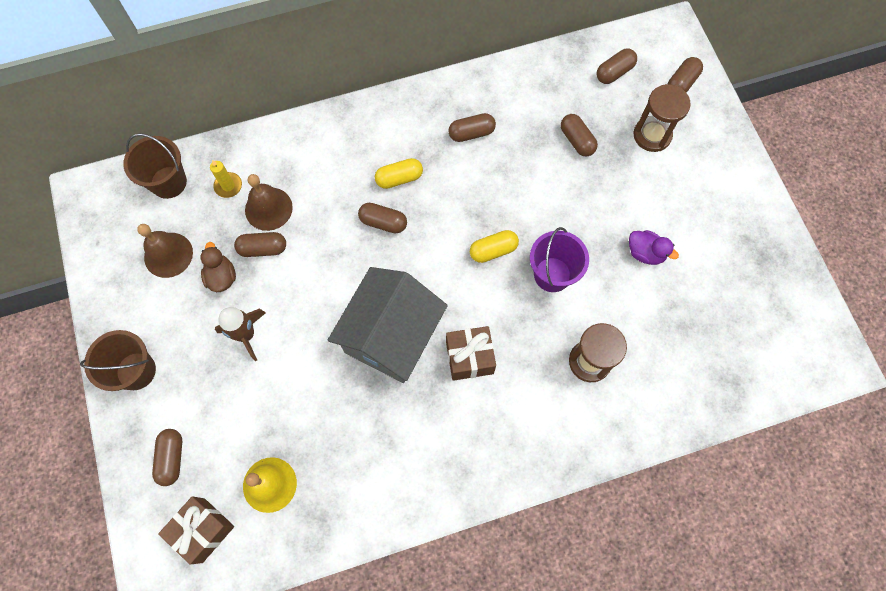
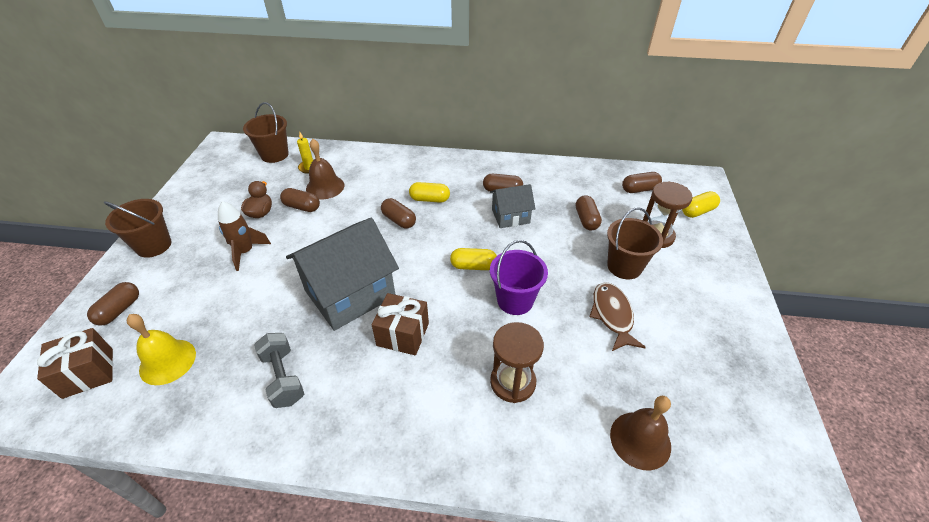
camera: 25 degrees right, 25 degrees down
brown bell [137,224,193,278] -> brown bell moved to [610,396,671,470]
purple duck [629,230,679,265] -> brown fish [589,282,646,351]
brown capsule [668,57,703,93] -> yellow capsule [682,191,720,218]
none -> grey dumbbell [254,333,304,408]
none -> grey house [490,184,535,228]
none -> brown bucket [607,208,663,279]

